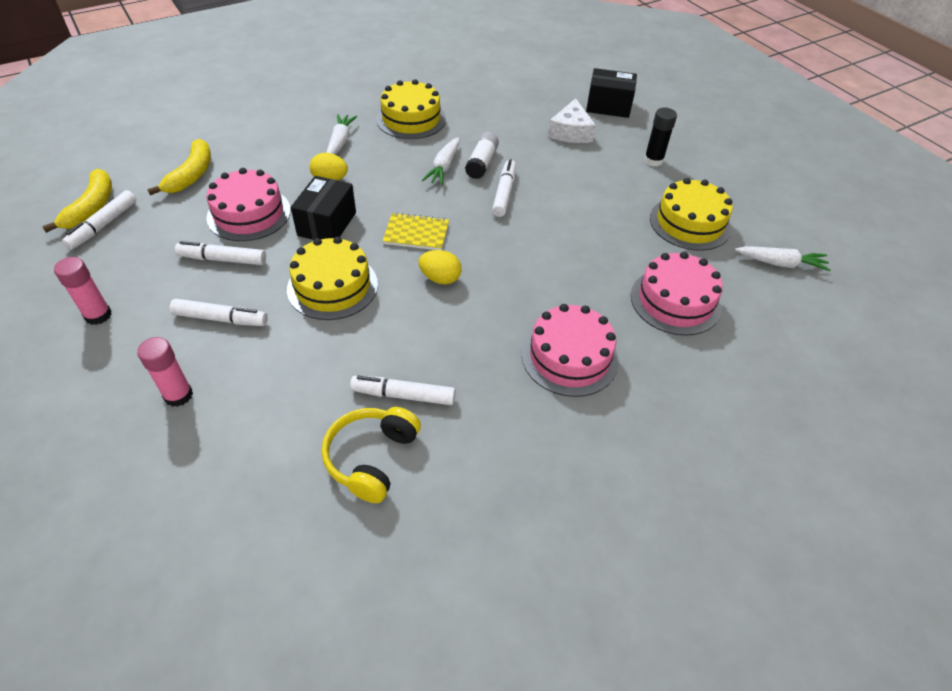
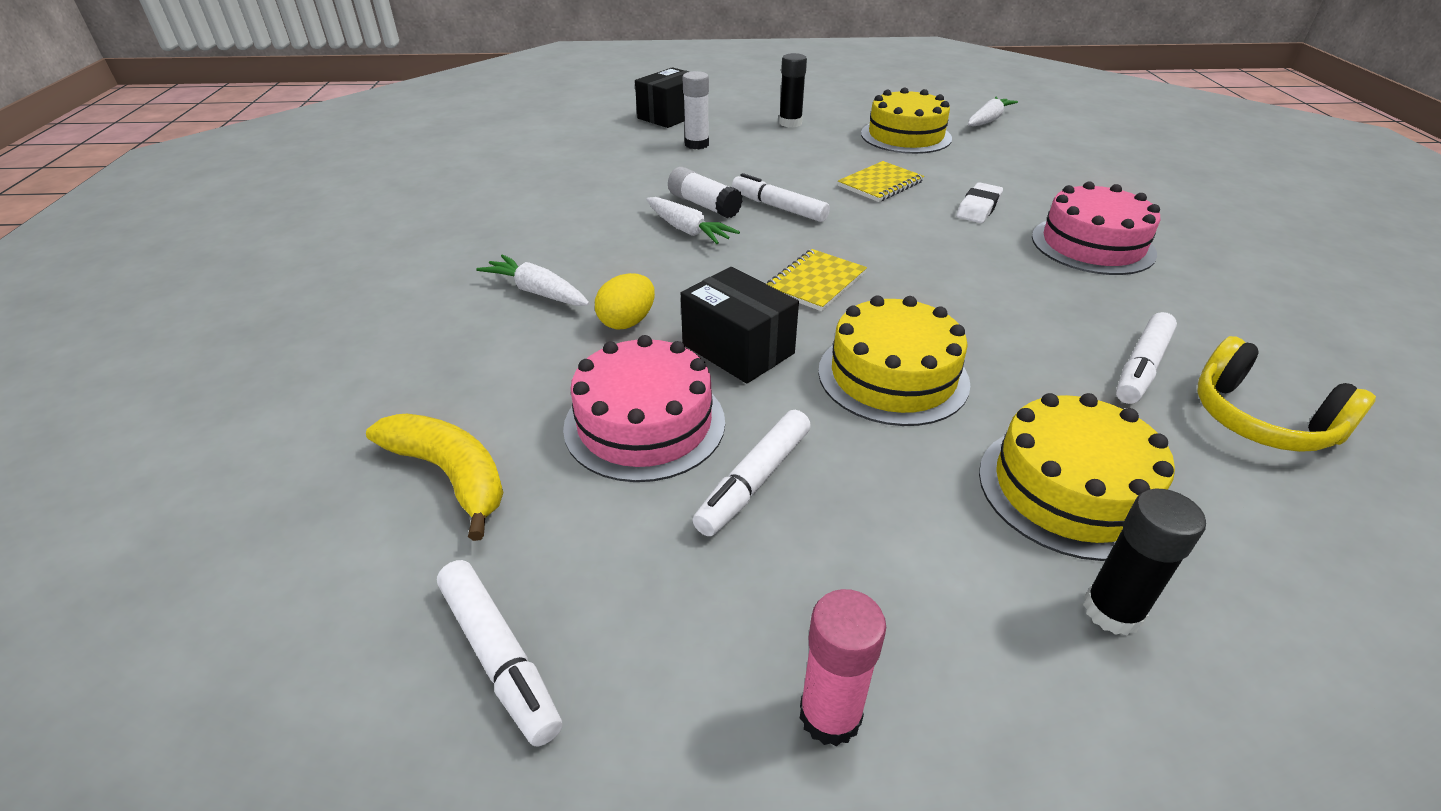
camera: 60 degrees left, 10 degrees down
yellow banana [42,169,112,233] -> none
pink glue stick [137,337,193,407] -> black glue stick [1083,489,1206,636]
white marker [170,299,267,326] -> none
yellow cake [376,79,446,139] -> yellow cake moved to [979,393,1175,561]
yellow egg [418,250,462,285] -> none
white cheese [548,98,596,143] -> white glue stick [682,71,709,149]
pink cake [631,252,723,336] -> none
none -> yellow notebook [838,161,924,202]
none -> white eraser [956,182,1003,223]

